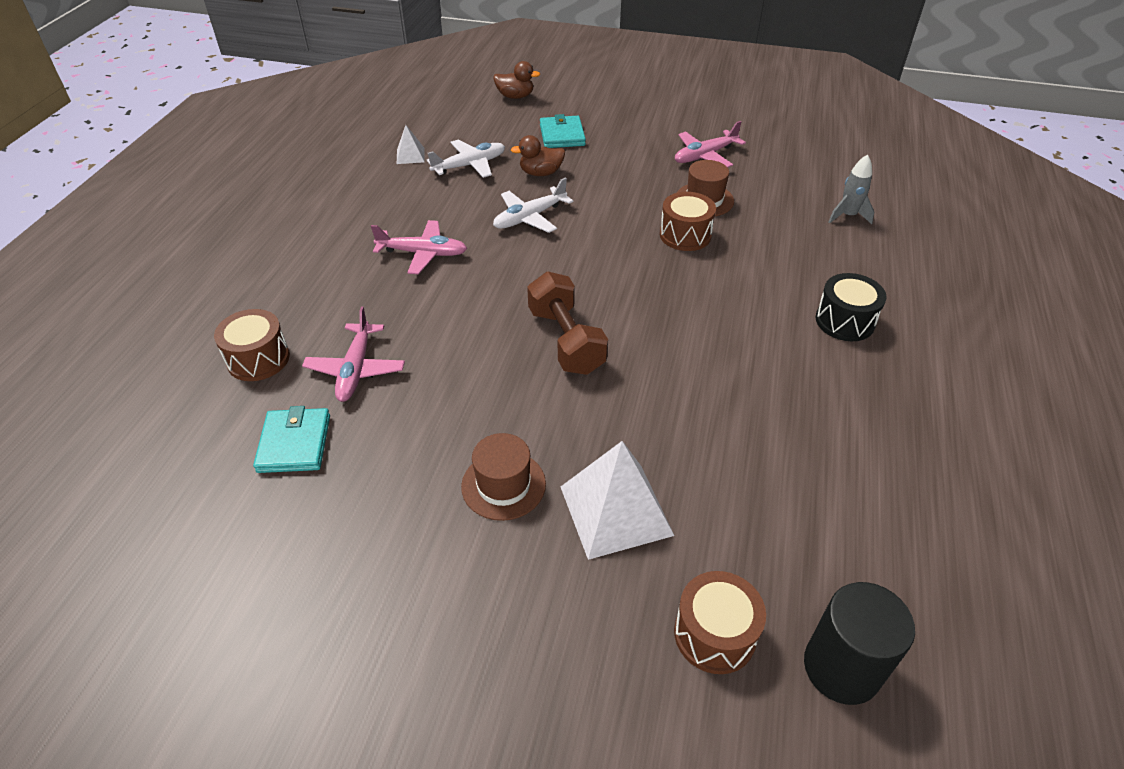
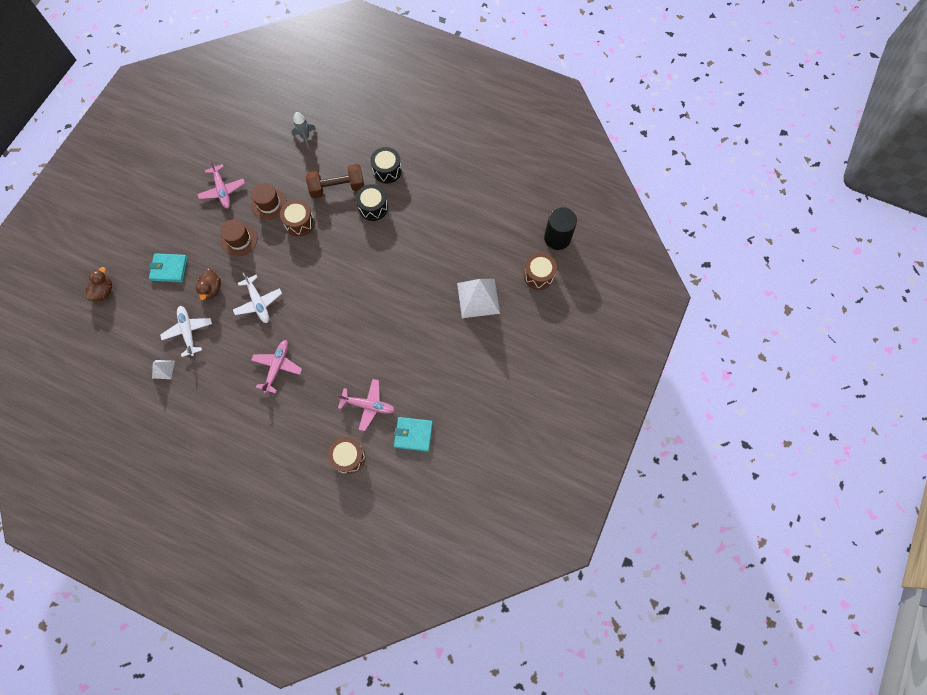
camera: 80 degrees left, 25 degrees up
brown hat [461,433,546,521] -> brown hat moved to [220,219,257,256]
brown dumbbell [527,272,608,375] -> brown dumbbell moved to [306,164,364,198]
none -> black drum [356,184,388,221]

